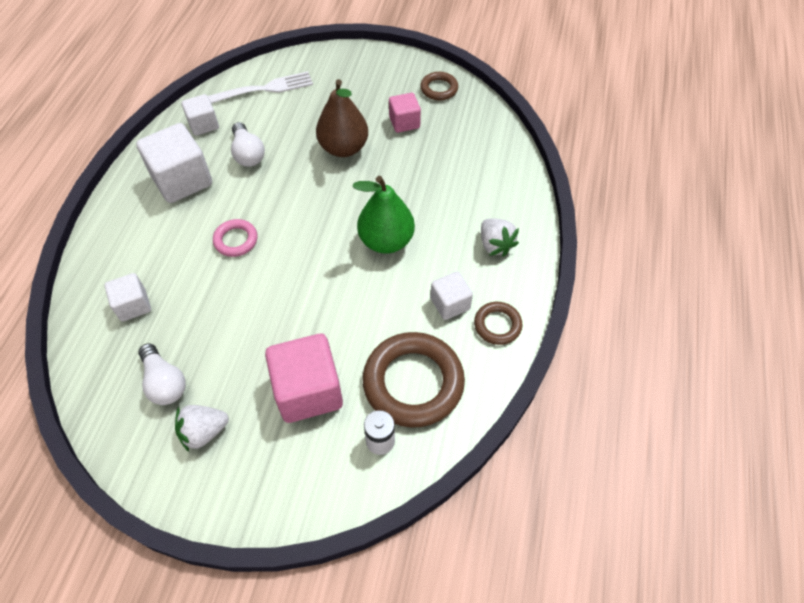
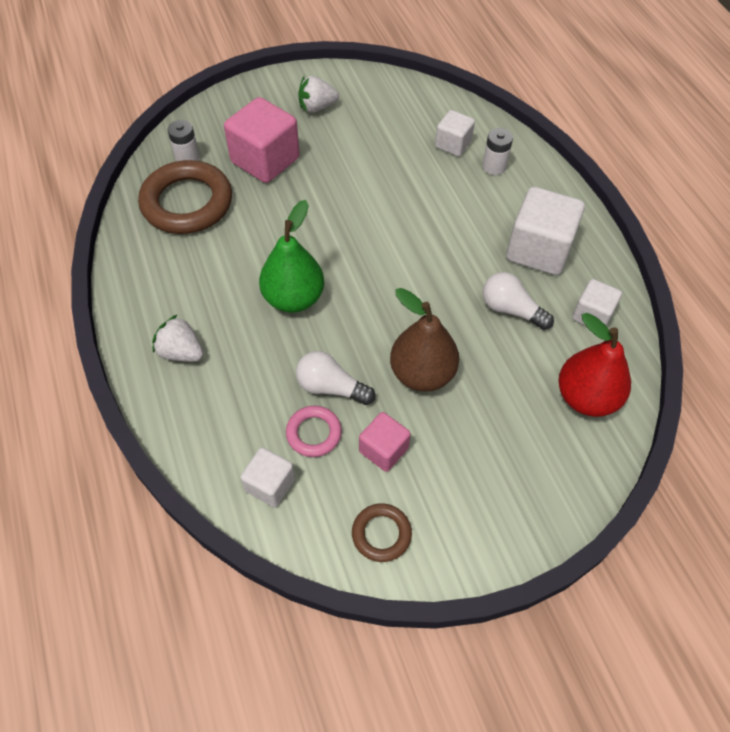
camera: 145 degrees right, 0 degrees up
white light bulb [138,343,186,405] -> white light bulb moved to [296,351,375,405]
white strawberry [175,405,229,452] -> white strawberry turned 135 degrees counterclockwise [298,76,339,113]
white fork [208,71,313,103] -> red pear [558,313,631,417]
pink ring [213,219,257,257] -> pink ring moved to [286,406,342,457]
white cube [430,271,473,320] -> white cube moved to [240,447,295,507]
brown ring [474,302,523,345] -> none
none -> white battery [482,128,513,175]

